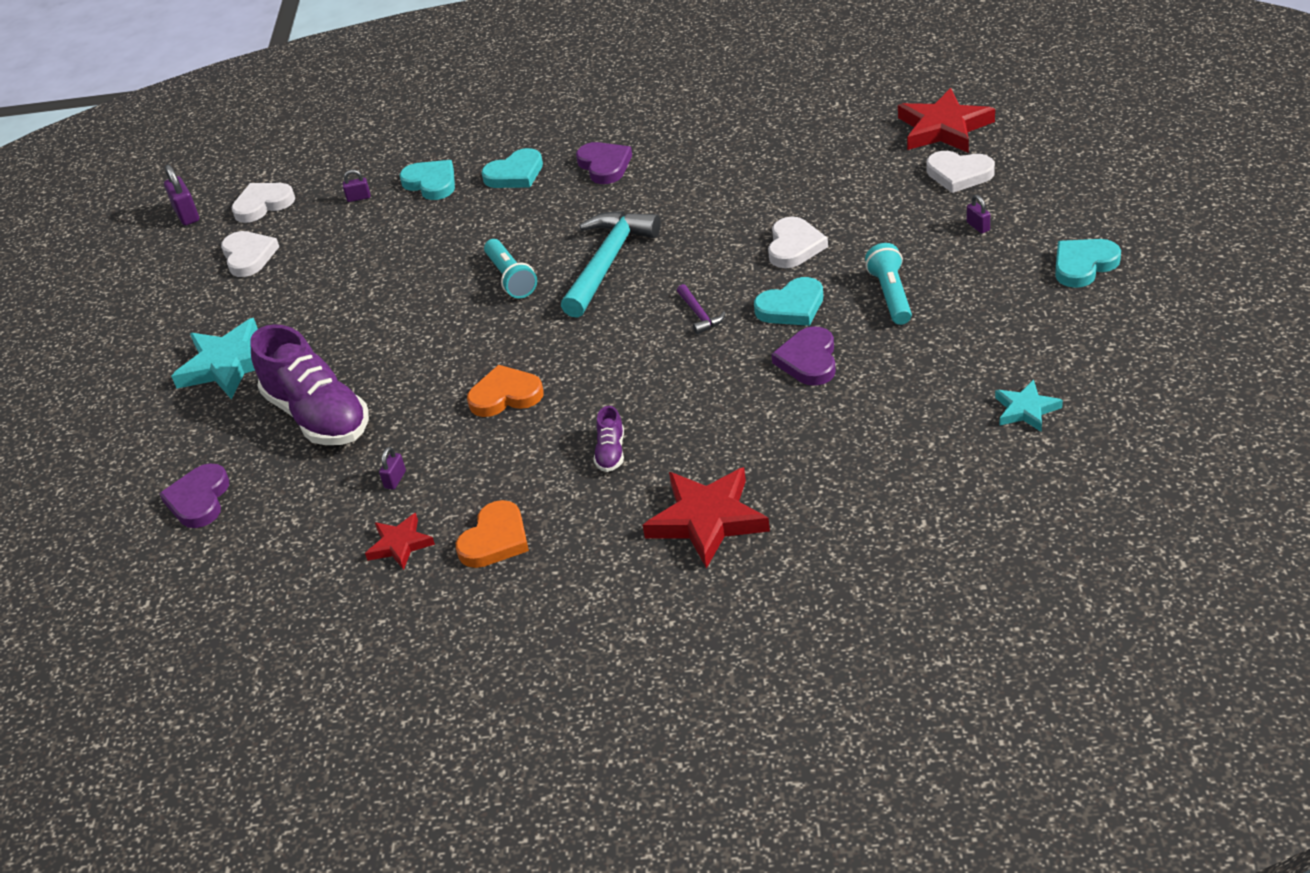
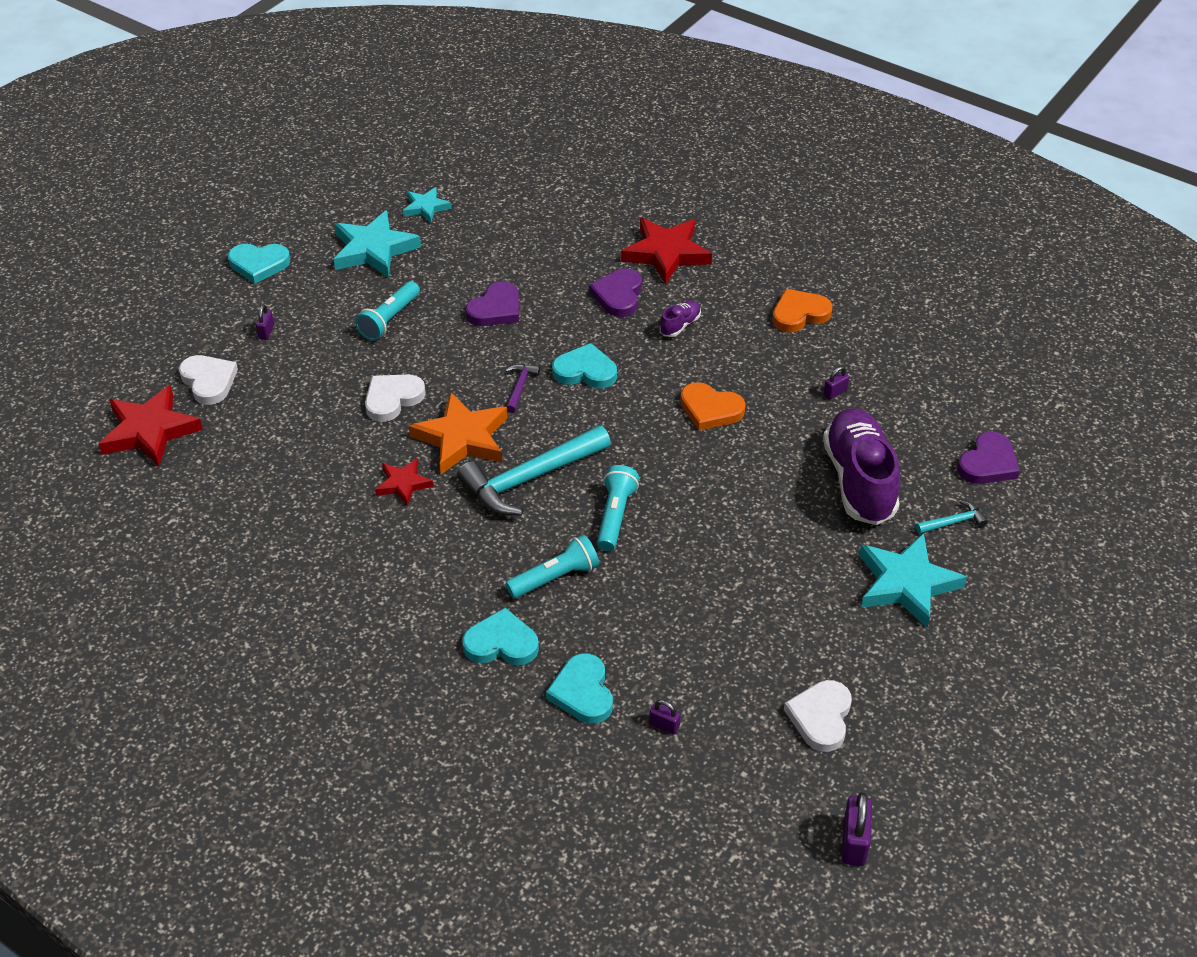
camera: 150 degrees left, 5 degrees up
white heart [231,183,295,223] -> none
red star [365,513,435,570] -> red star moved to [375,458,433,506]
purple heart [576,142,632,184] -> purple heart moved to [589,269,642,317]
turquoise heart [754,277,823,326] -> turquoise heart moved to [552,343,617,389]
none -> turquoise star [334,210,421,278]
none -> orange star [409,392,508,474]
none -> turquoise flashlight [506,535,599,598]
none -> turquoise hammer [916,500,988,534]

